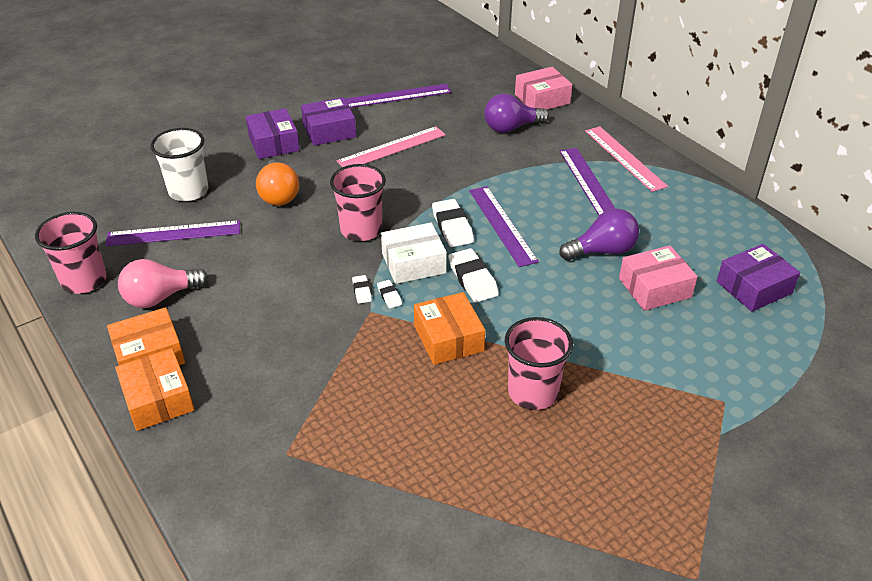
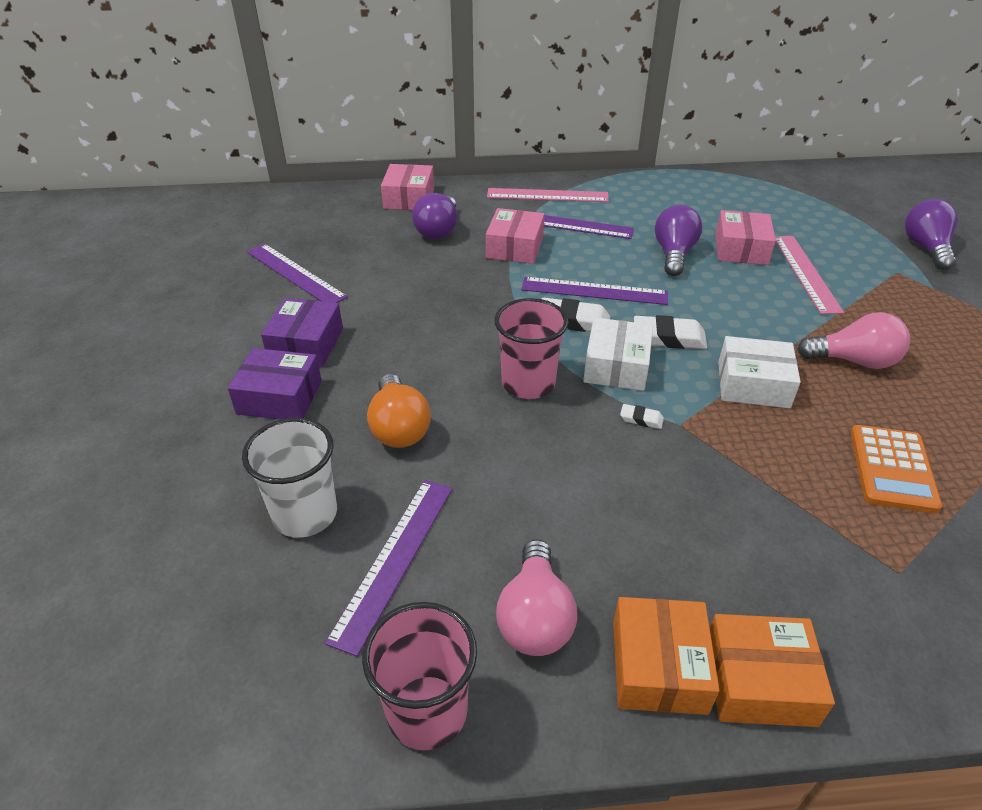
camera: 60 degrees left, 0 degrees up
orange light bulb [256,160,299,206] -> orange light bulb turned 60 degrees clockwise [367,374,431,448]
pink ruler [337,126,446,167] -> pink ruler moved to [775,236,844,314]
purple ruler [345,84,451,108] -> purple ruler turned 60 degrees counterclockwise [247,244,348,303]
white eraser [377,280,402,308] -> none
orange box [414,292,485,365] -> white box [719,336,801,408]
pink cup [505,317,573,410] -> pink light bulb [797,312,910,369]
purple box [717,244,800,312] -> none
none -> pink box [486,208,544,264]
none -> orange calculator [851,425,942,513]
none -> purple light bulb [905,199,958,270]

